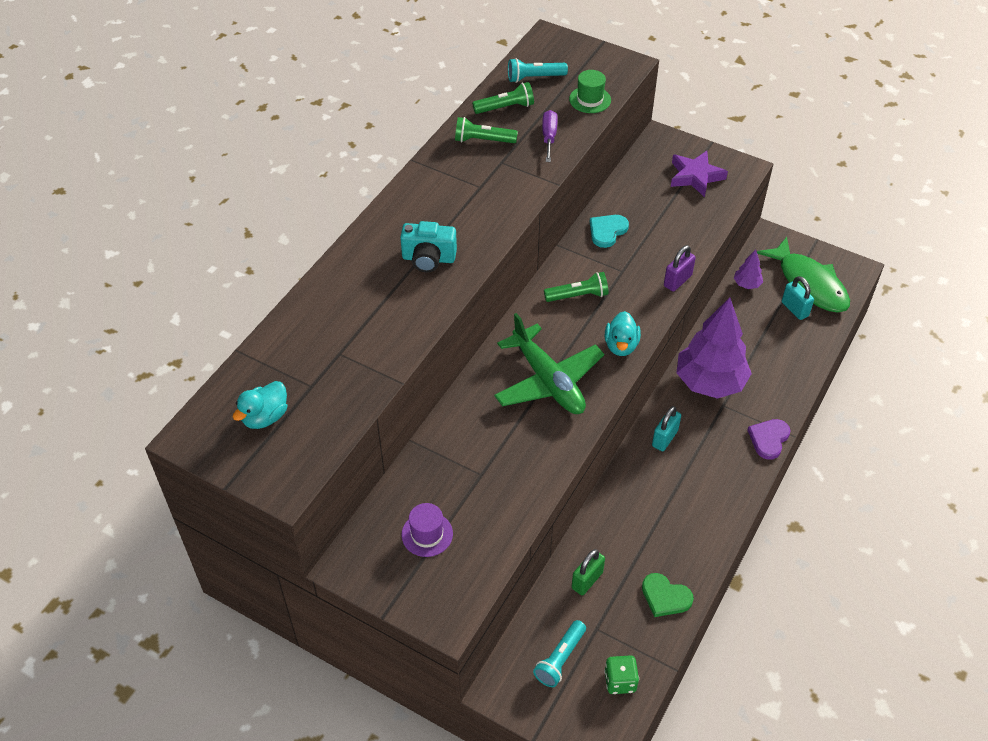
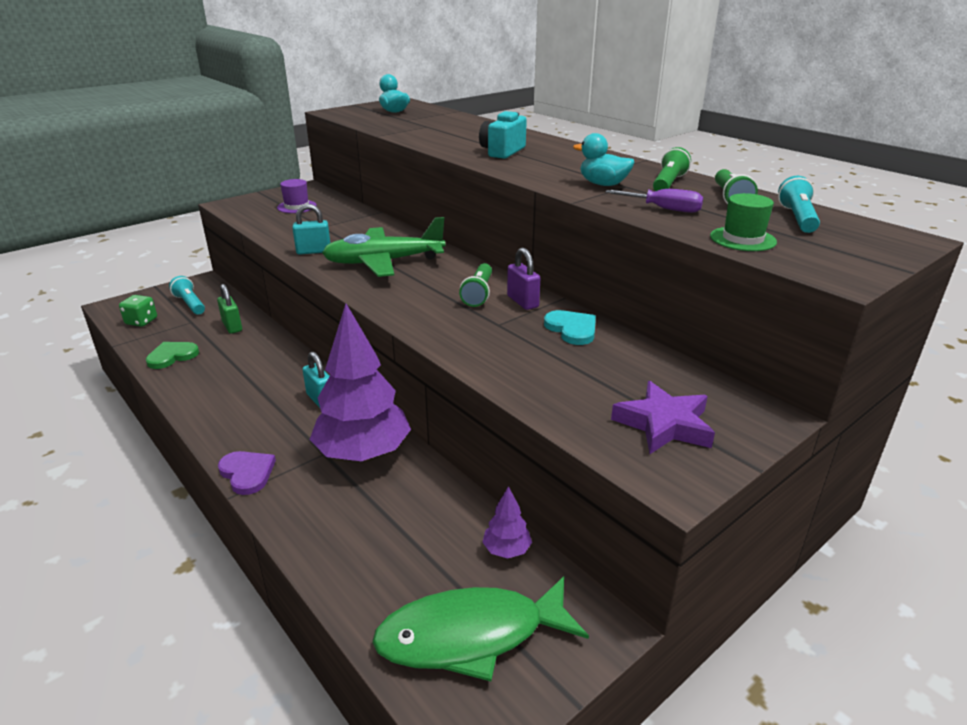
camera: 110 degrees right, 20 degrees down
turquoise duck [605,311,641,356] -> turquoise duck moved to [573,133,634,186]
purple padlock [664,245,696,291] -> purple padlock moved to [507,247,540,310]
turquoise padlock [782,276,814,320] -> turquoise padlock moved to [292,204,330,255]

